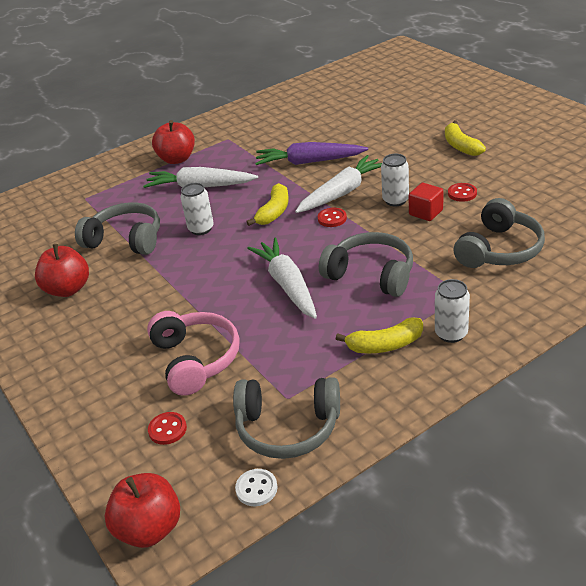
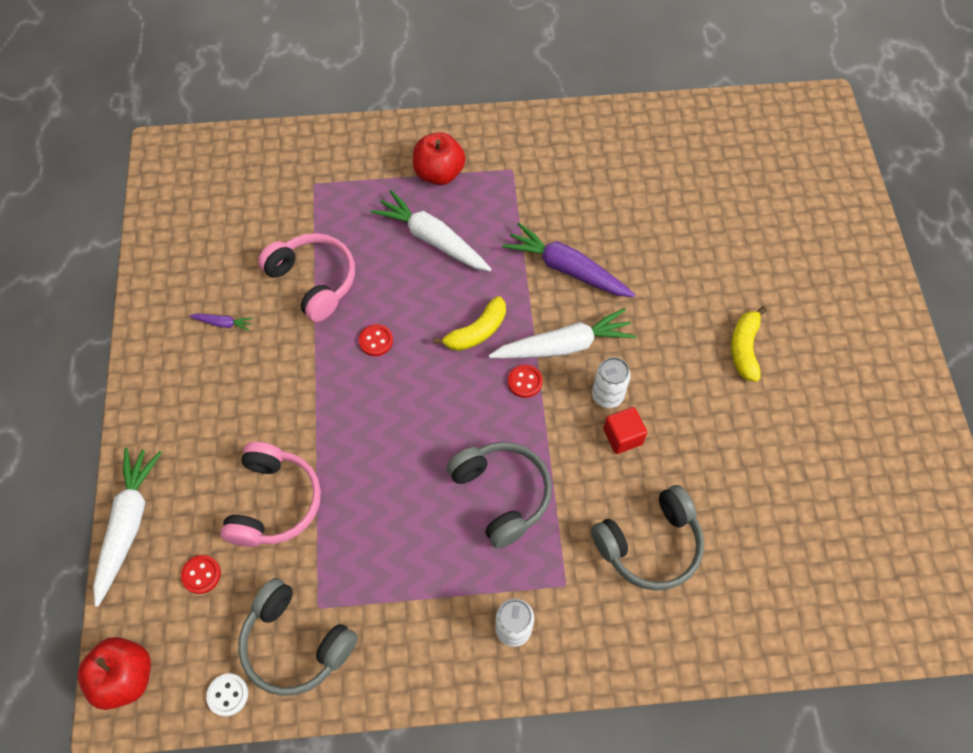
camera: 25 degrees right, 25 degrees up
red apple [35,244,89,297] -> purple carrot [189,314,253,331]
grey headphones [75,202,160,255] -> pink headphones [258,233,355,322]
white can [180,183,214,235] -> none
white carrot [247,238,317,319] -> white carrot moved to [93,448,162,607]
yellow banana [336,317,423,353] -> none
red button [448,183,477,202] -> red button moved to [359,324,393,356]

